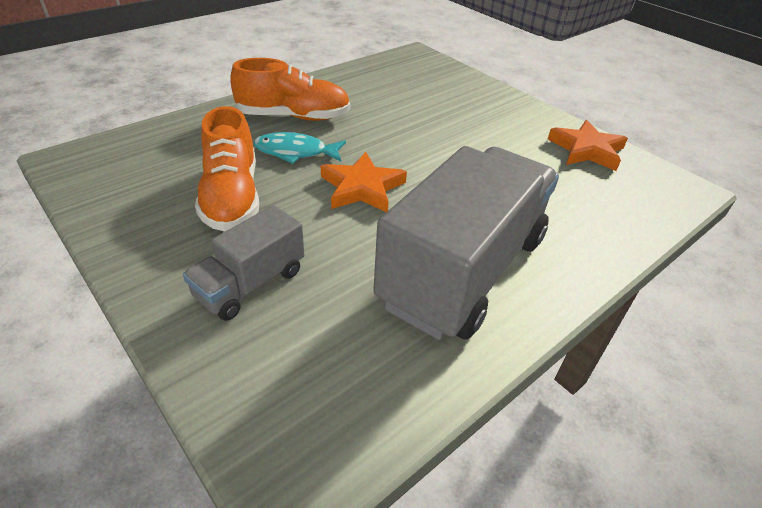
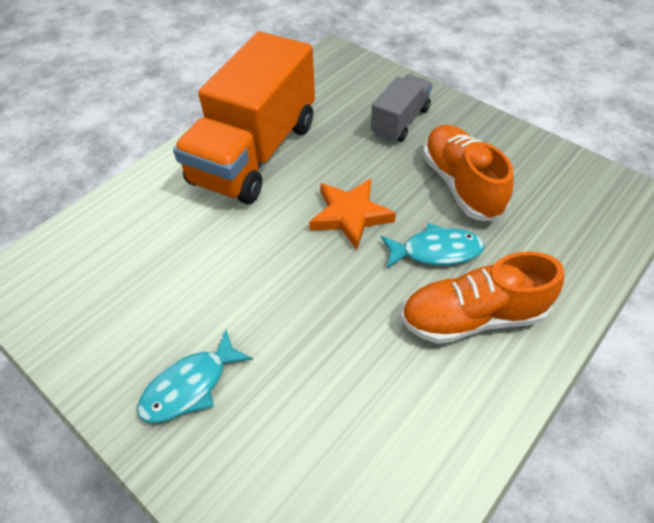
camera: 175 degrees right, 10 degrees up
grey truck [373,146,559,340] -> orange truck [173,32,315,204]
orange star [548,120,628,171] -> none
none -> turquoise fish [137,330,253,423]

